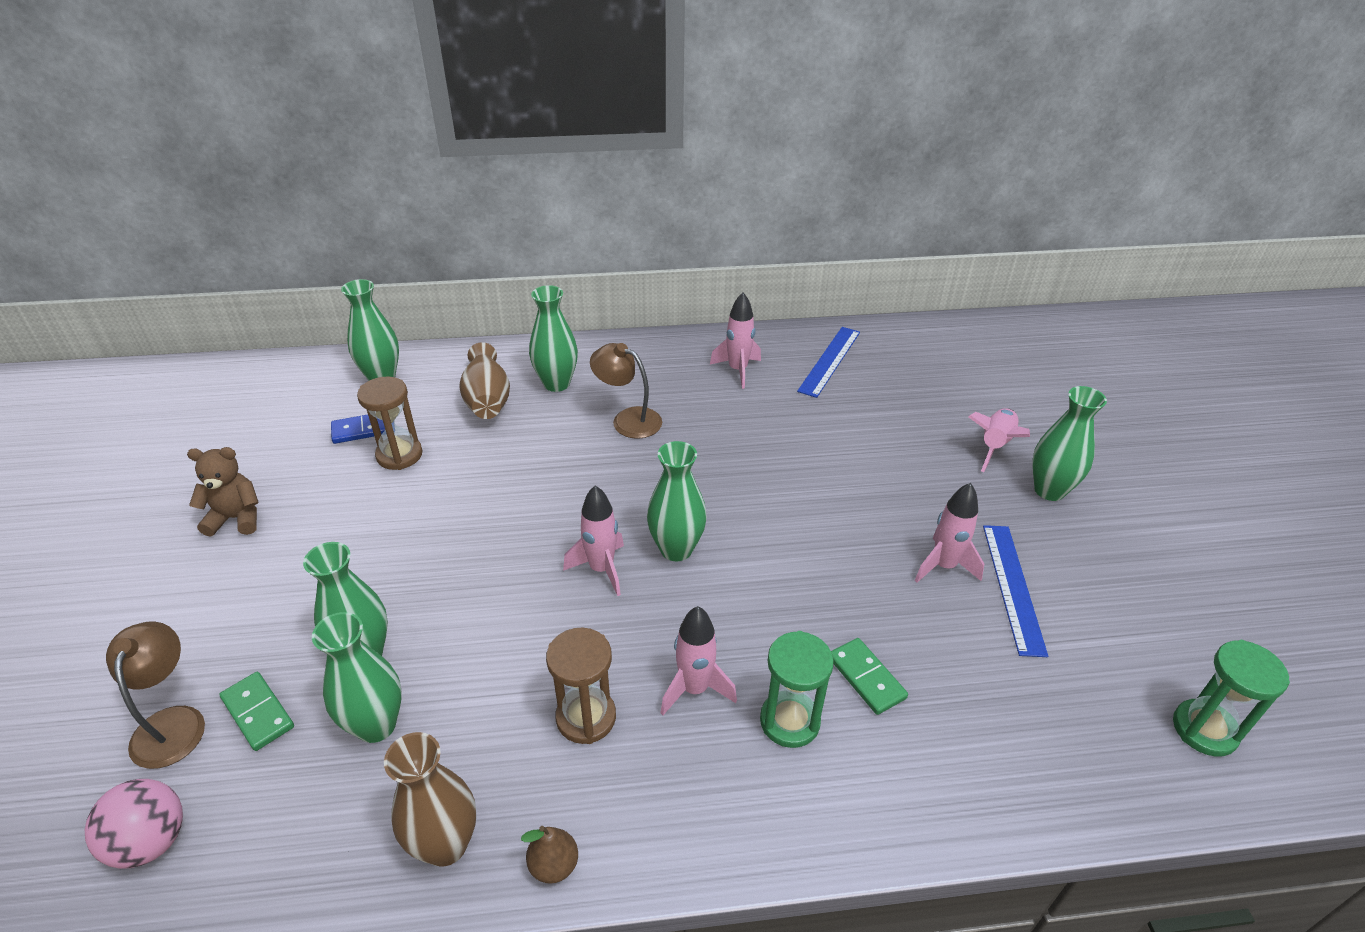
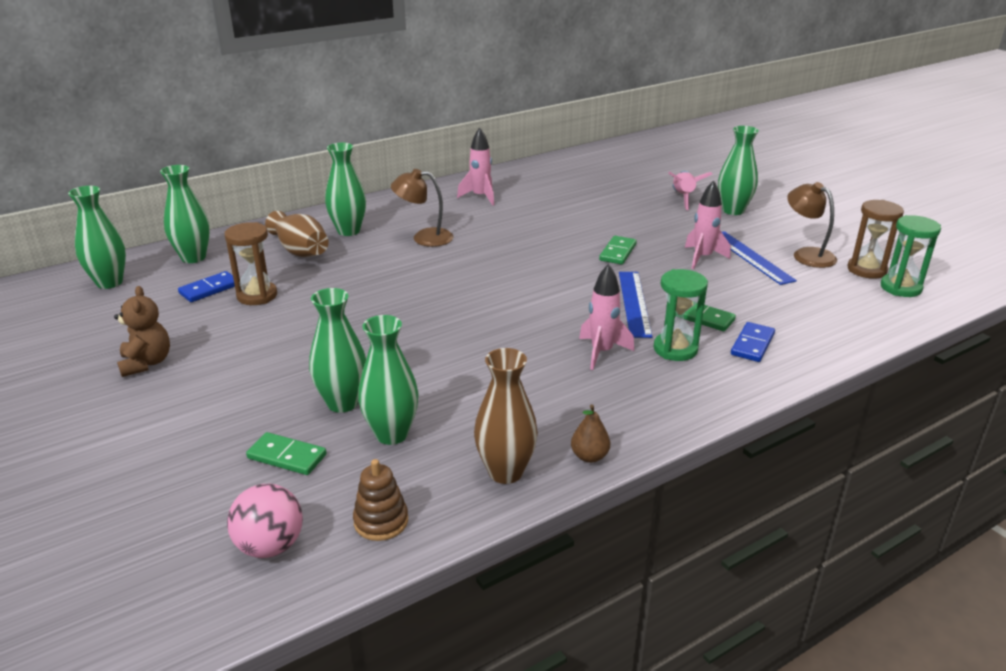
camera: 25 degrees left, 10 degrees down
brown lamp [106,622,205,769] -> brown lamp moved to [787,182,837,268]
brown teddy bear [187,447,259,537] -> brown teddy bear turned 105 degrees clockwise [114,286,170,377]
brown hourglass [546,628,616,744] -> brown hourglass moved to [847,200,904,279]
pink rocket [563,485,624,596] -> none
green vase [647,441,707,561] -> green vase moved to [68,186,126,289]
blue ruler [797,327,860,398] -> blue ruler moved to [619,272,652,338]
none -> brown stacking toy [353,459,408,541]
none -> green domino [599,236,637,265]
none -> blue domino [731,322,775,362]

